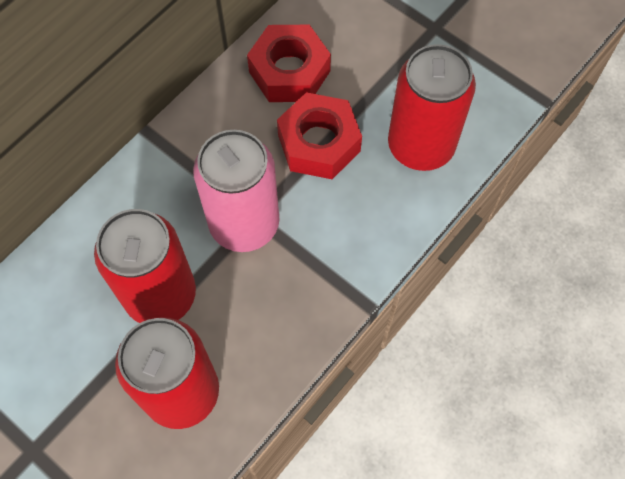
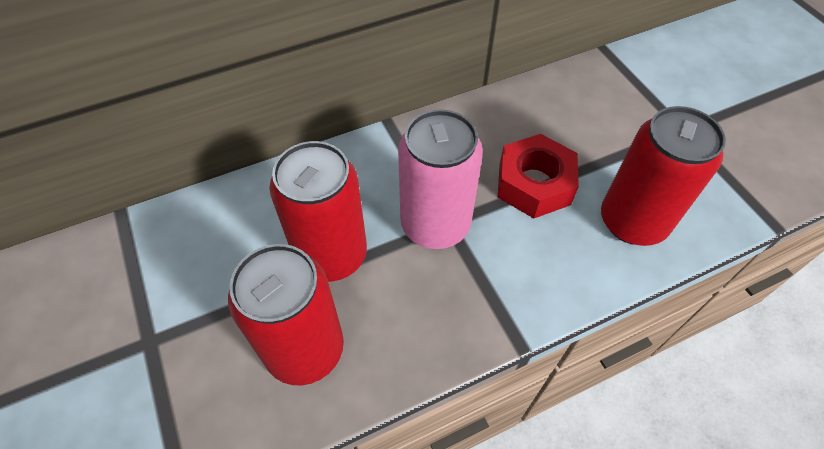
camera: 25 degrees right, 10 degrees down
red nut [247,25,331,102] -> none

